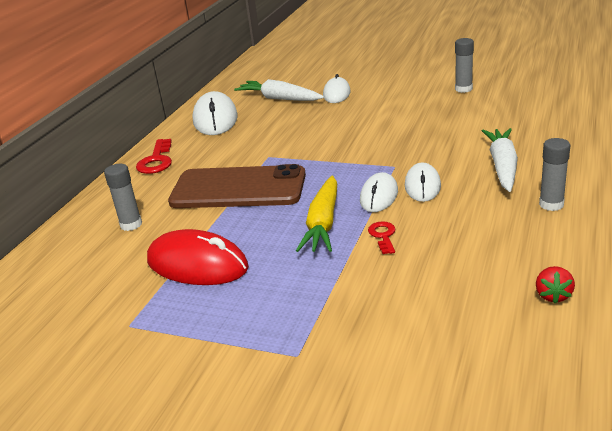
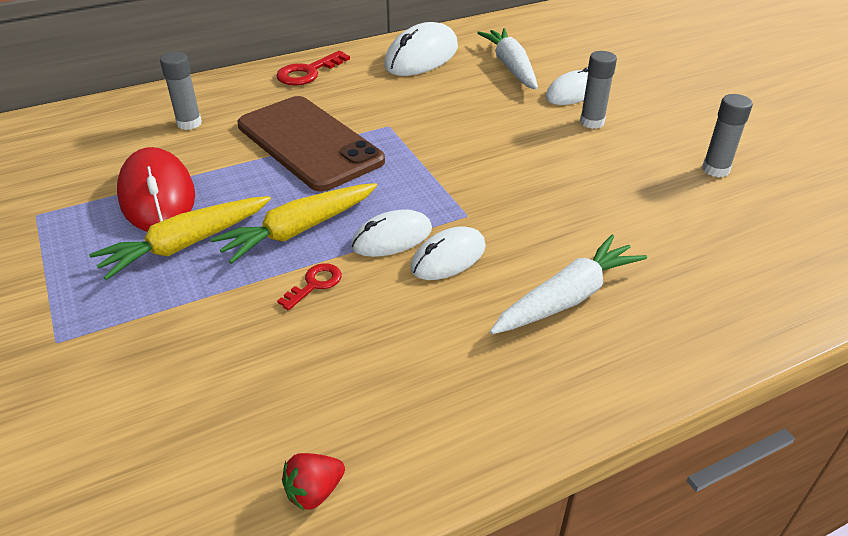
camera: 40 degrees right, 10 degrees up
grey glue stick [539,138,570,211] -> grey glue stick moved to [580,51,617,129]
none -> yellow carrot [89,196,271,280]

